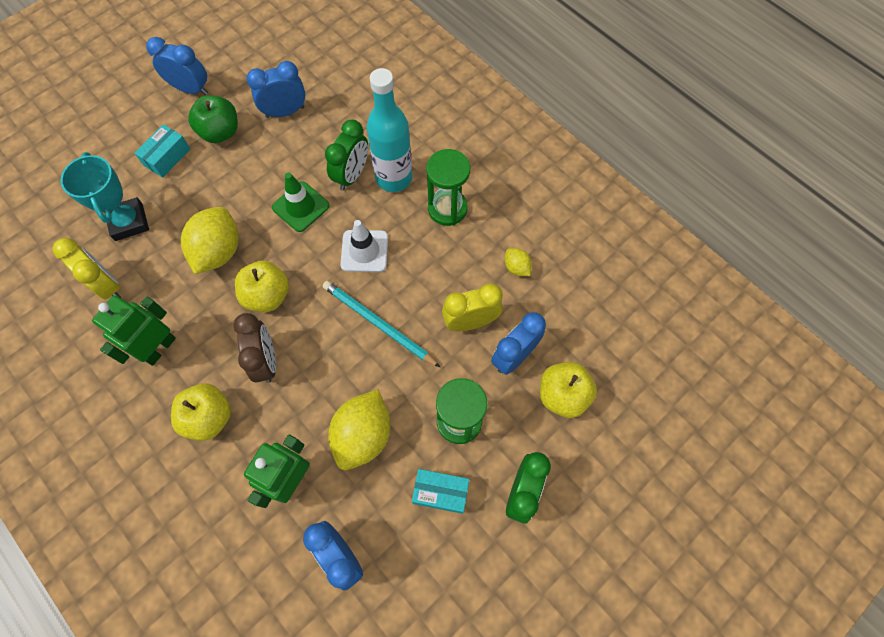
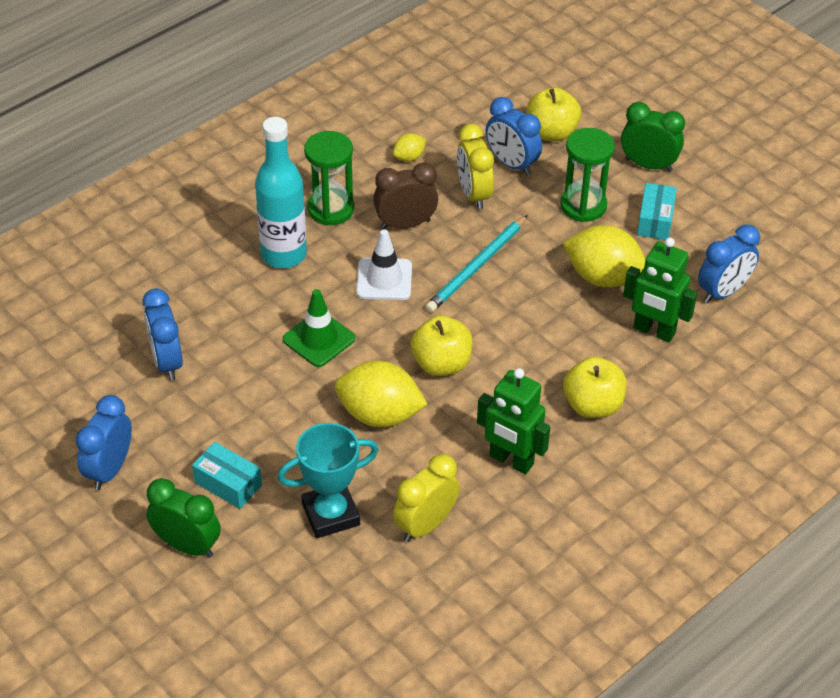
camera: 90 degrees left, 20 degrees down
green apple [188,95,238,143] -> none
brown clock [233,313,276,383] -> brown clock moved to [373,162,438,229]
green clock [325,119,368,191] -> green clock moved to [146,478,221,558]

